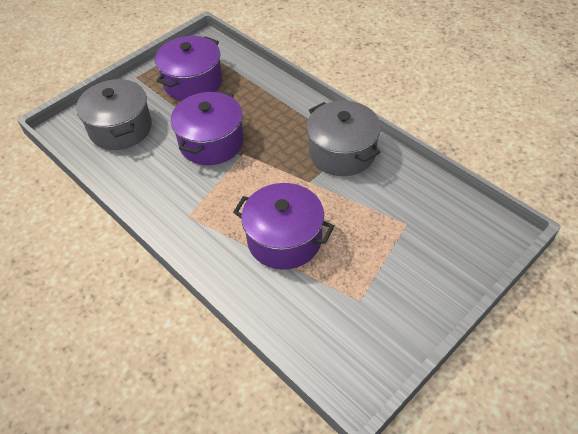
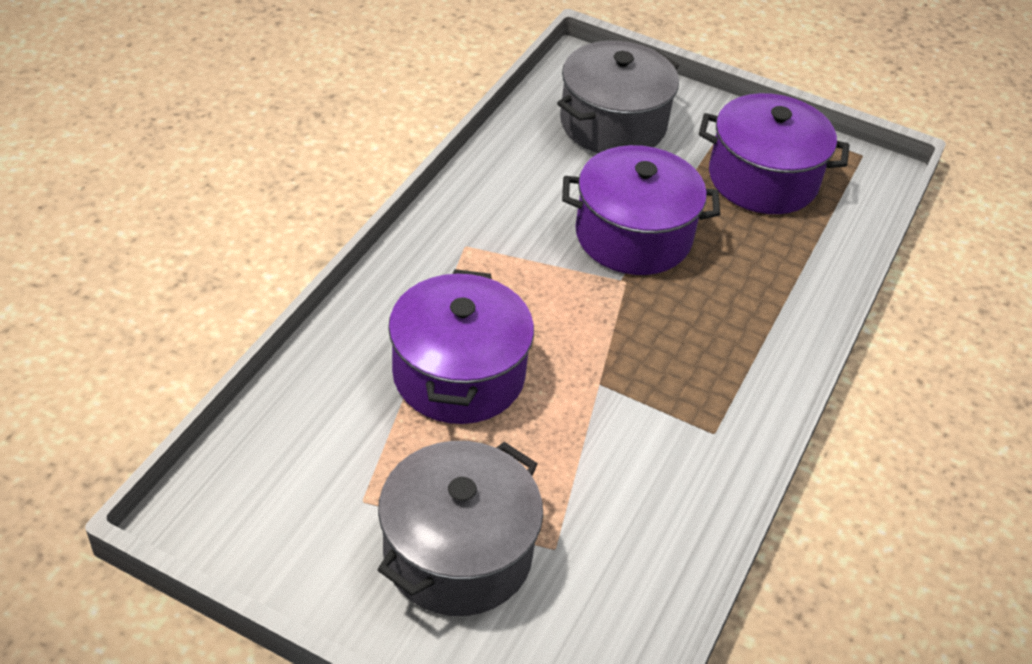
camera: 65 degrees right, 5 degrees down
grey pot [306,101,381,176] -> grey pot moved to [377,441,543,616]

